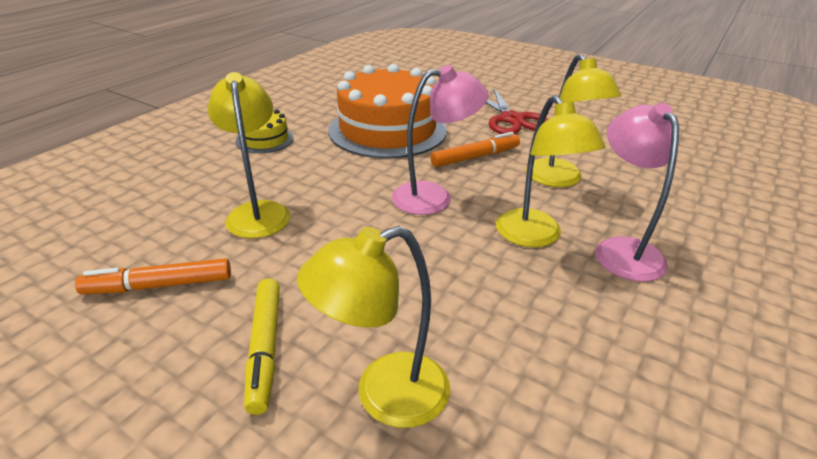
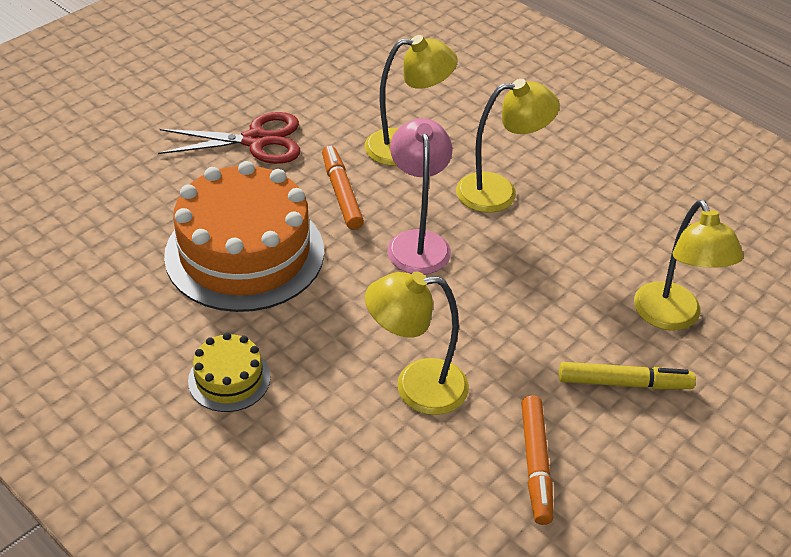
camera: 80 degrees left, 10 degrees up
pink lamp [595,103,679,282] -> none

